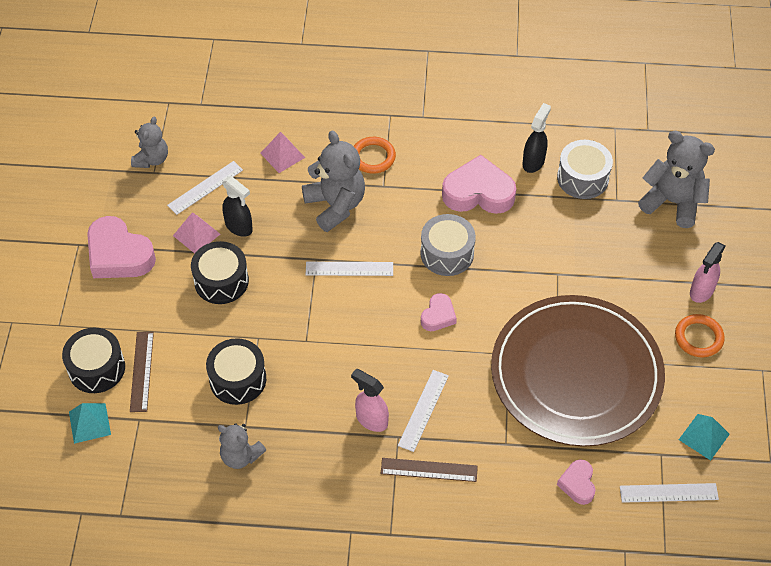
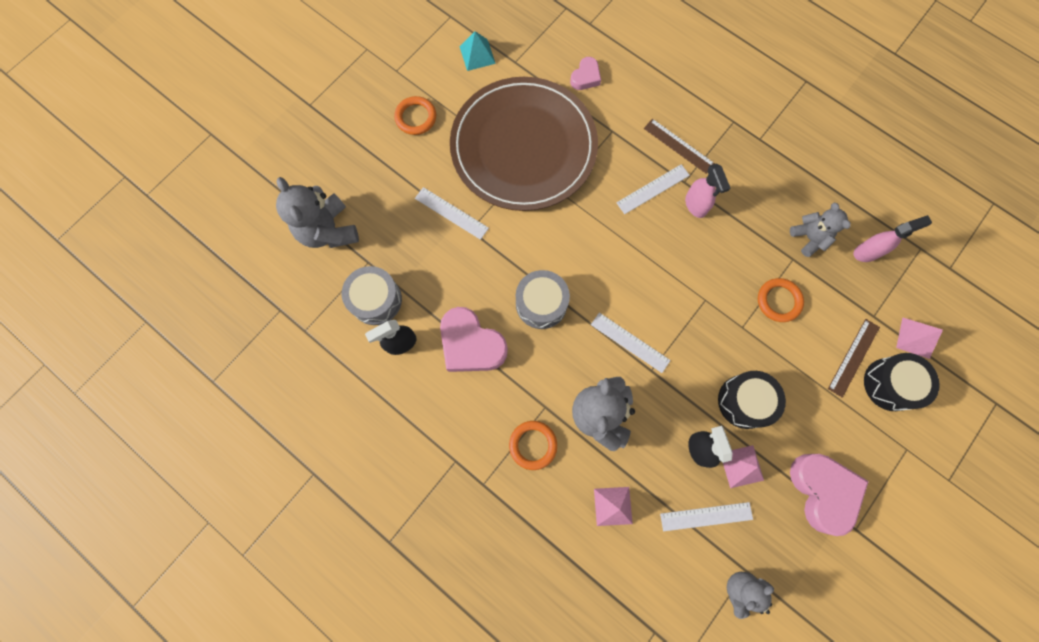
camera: 145 degrees left, 20 degrees up
turquoise pyramid [69,403,111,444] -> pink pyramid [896,317,943,359]
black drum [206,338,266,405] -> orange ring [758,278,804,322]
pink heart [421,293,457,331] -> none
white ruler [620,483,719,503] -> white ruler moved to [415,187,489,240]
pink spray bottle [690,242,725,303] -> pink spray bottle moved to [854,215,932,262]

